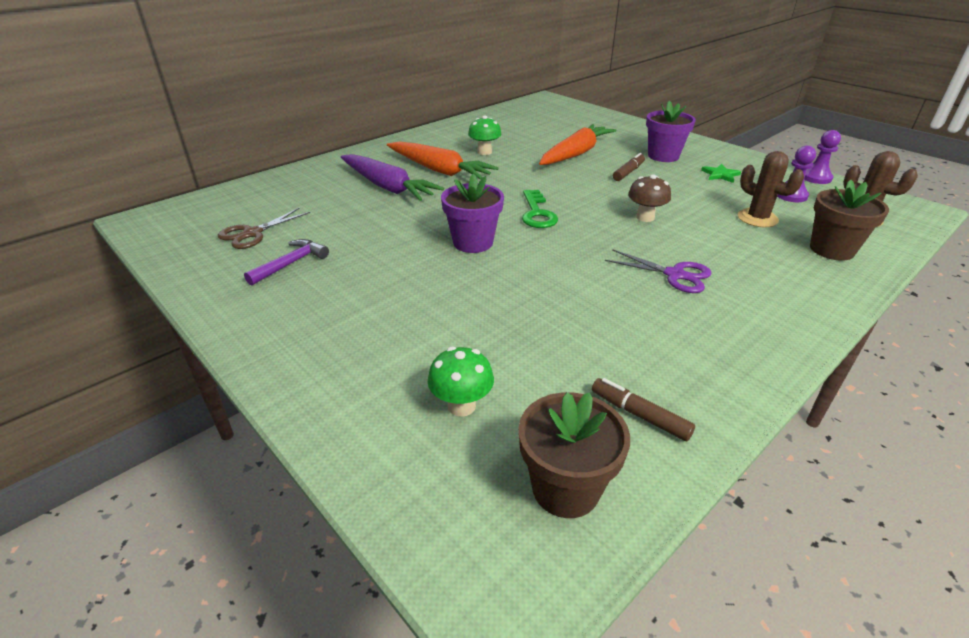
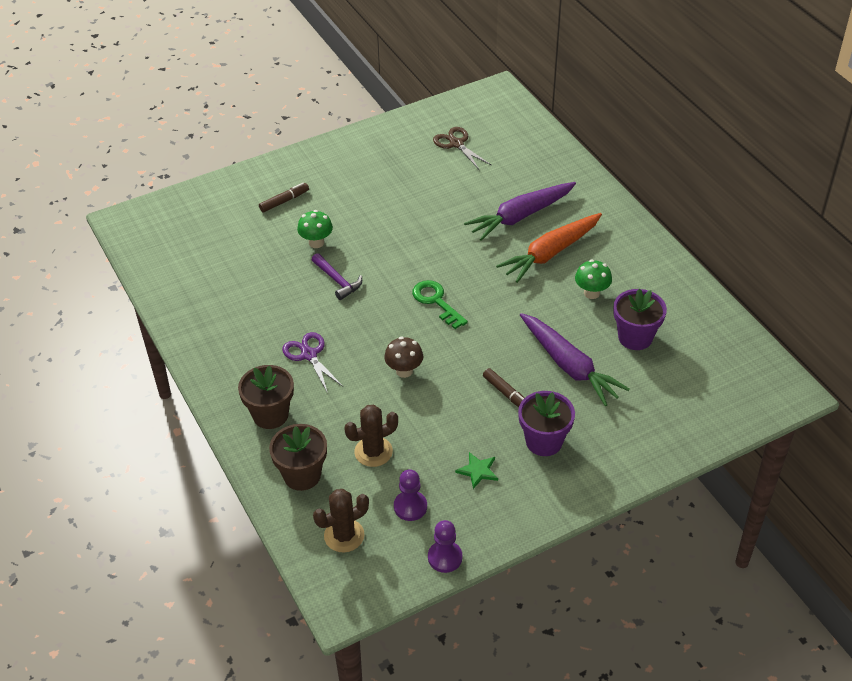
camera: 105 degrees right, 10 degrees up
purple hammer [244,239,329,286] -> purple hammer moved to [312,253,362,300]
green mushroom [428,347,494,417] -> green mushroom moved to [297,210,333,248]
purple flower pot [441,173,504,253] -> purple flower pot moved to [613,289,667,350]
brown flower pot [518,392,630,518] -> brown flower pot moved to [238,365,294,429]
green key [522,190,558,228] -> green key turned 45 degrees clockwise [412,280,468,329]
orange carrot [539,124,616,165] -> purple carrot [520,313,630,406]
brown marker [592,378,695,441] -> brown marker moved to [259,183,309,212]
purple scissors [605,249,711,293] -> purple scissors turned 105 degrees clockwise [282,332,343,393]

